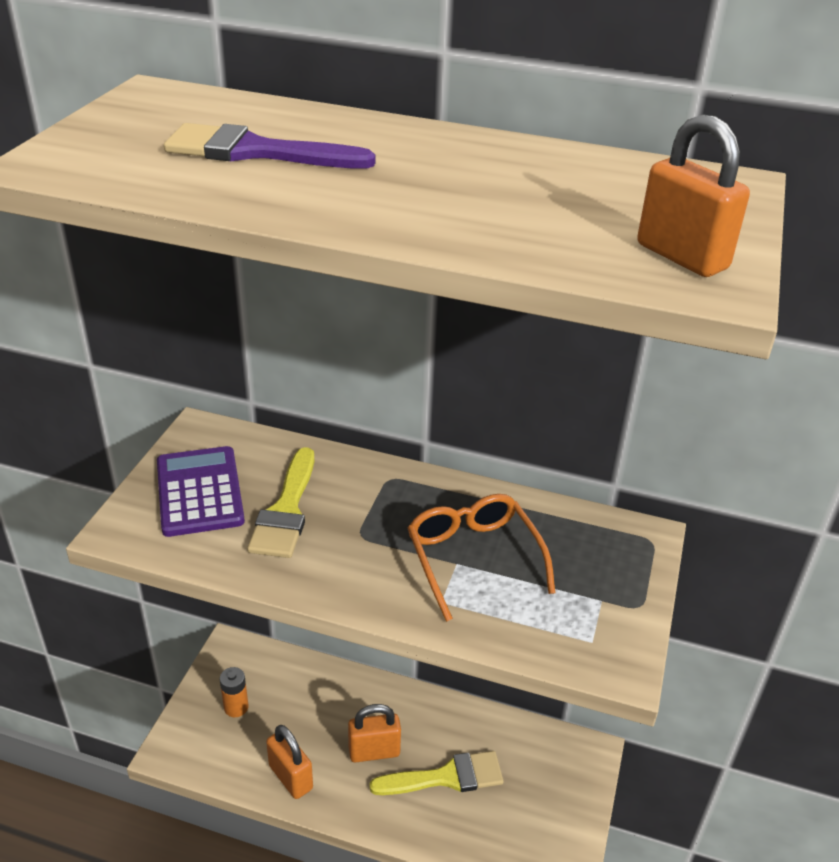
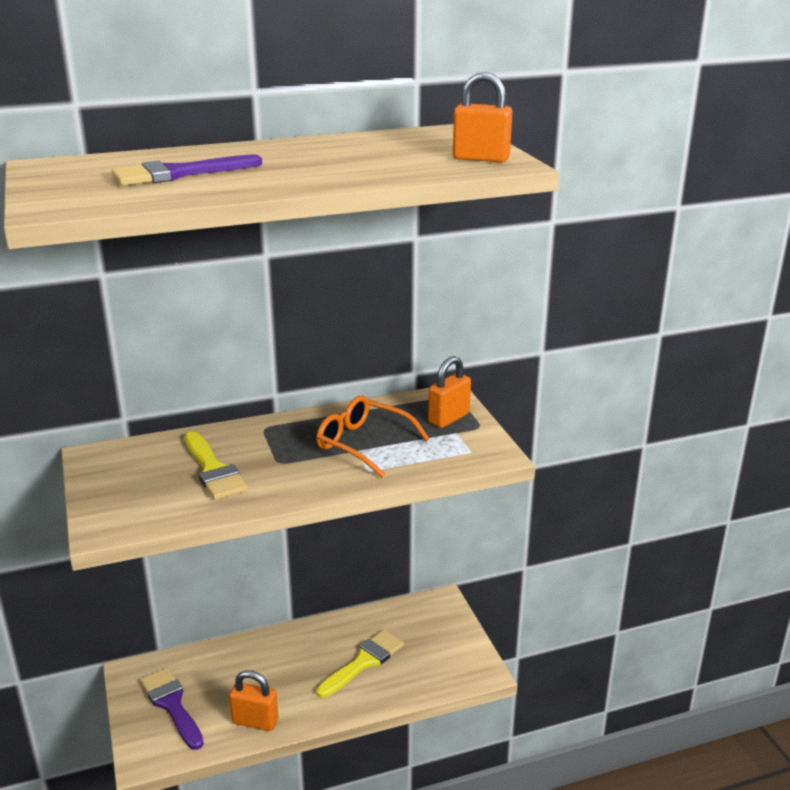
camera: 35 degrees left, 10 degrees down
purple calculator [157,446,245,537] -> none
orange battery [220,667,248,717] -> purple brush [141,667,204,750]
orange padlock [348,704,401,763] -> orange padlock moved to [428,356,471,428]

